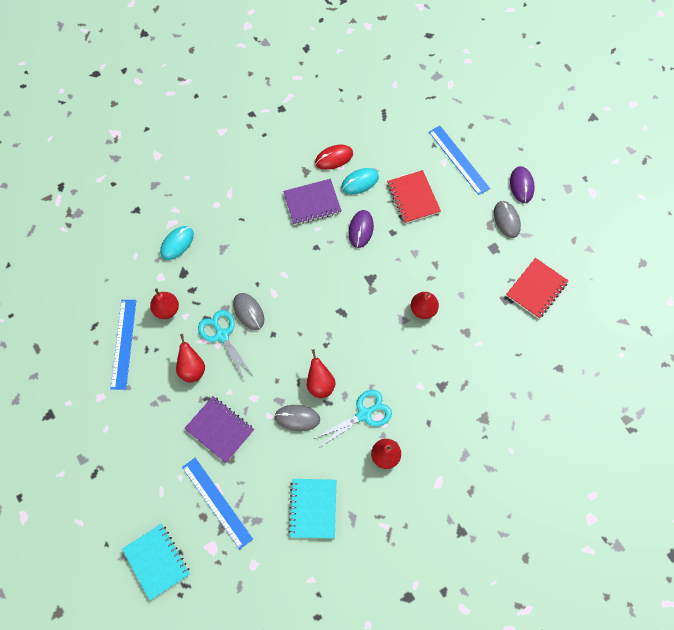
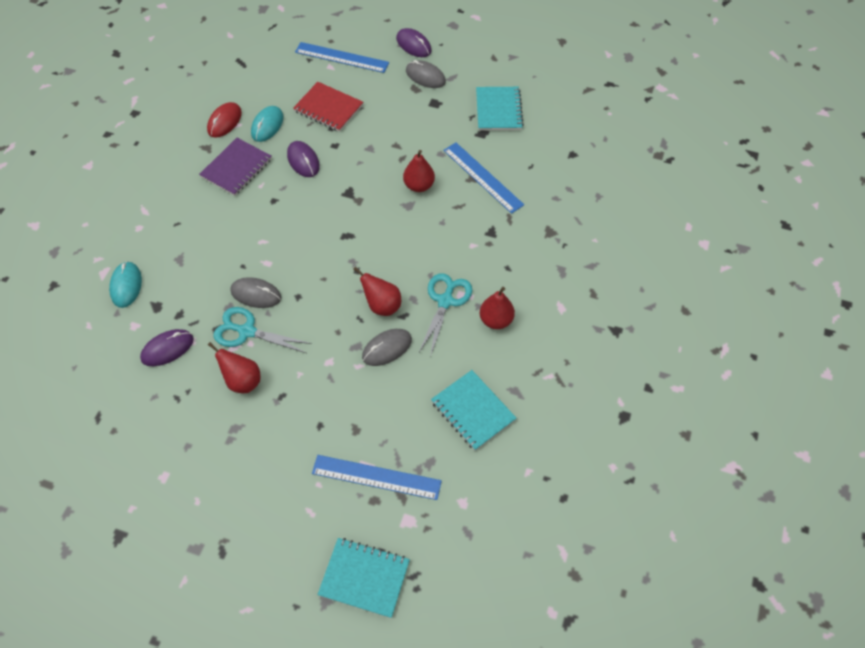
camera: 40 degrees left, 10 degrees down
blue ruler [110,300,136,390] -> blue ruler moved to [443,143,524,214]
red pear [150,289,179,319] -> purple mouse [140,329,194,366]
purple notebook [184,396,254,463] -> none
red notebook [506,258,569,319] -> turquoise notebook [476,87,524,130]

